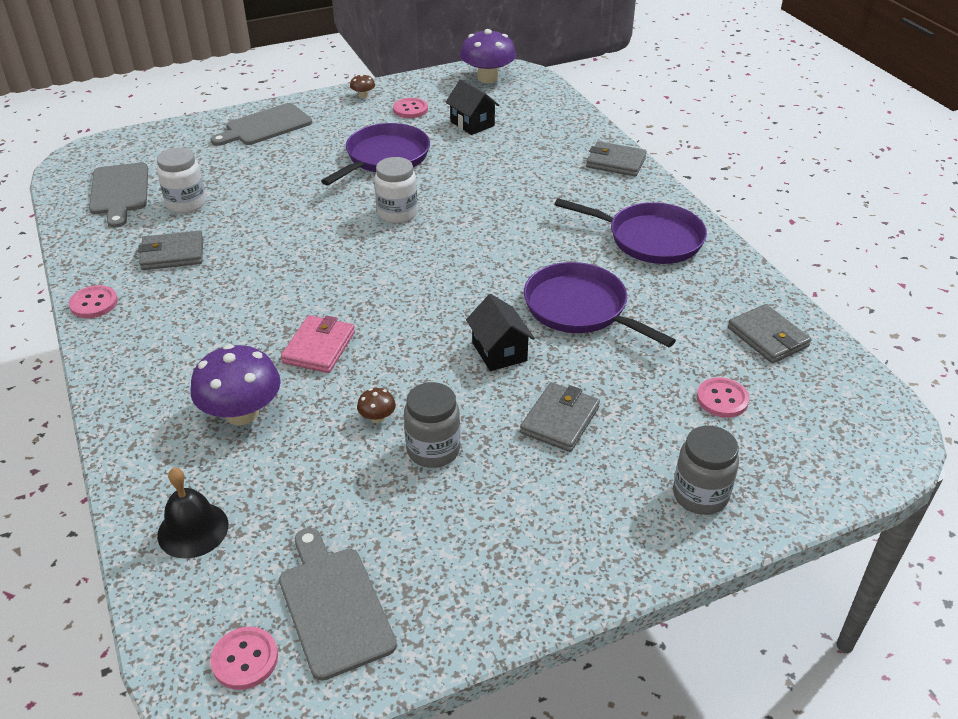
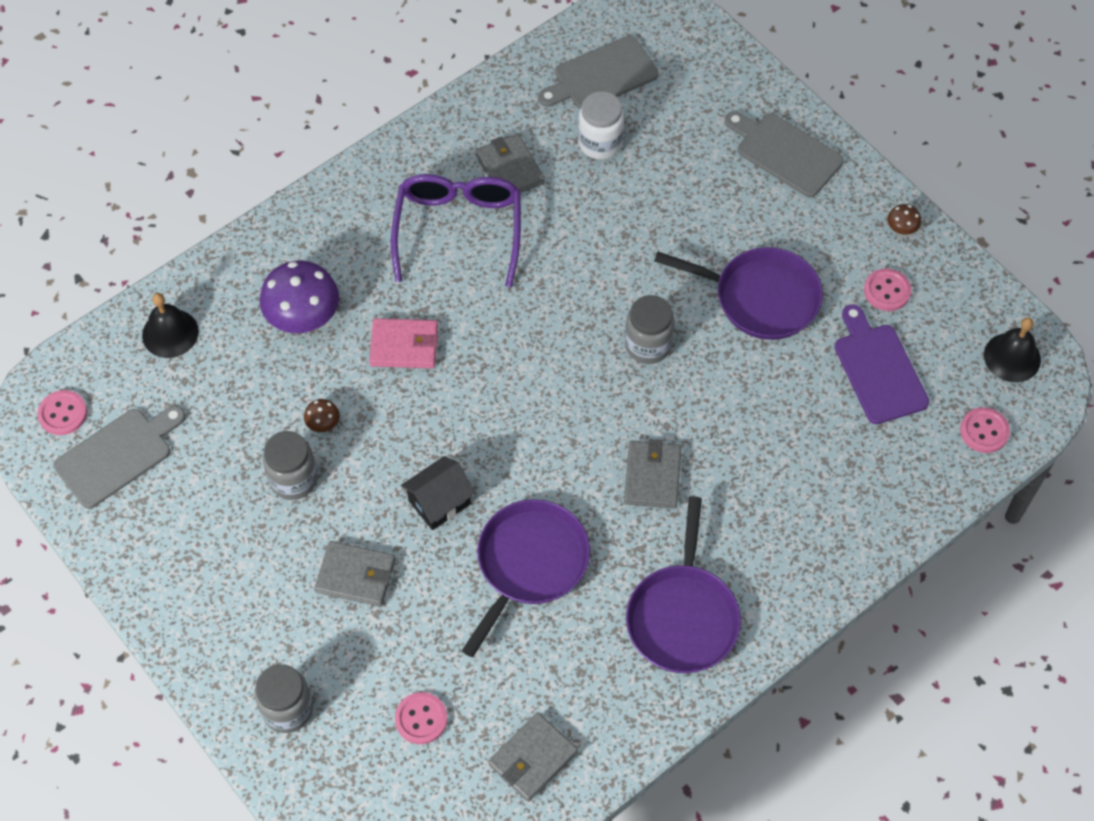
camera: 75 degrees right, 20 degrees up
pink button [69,285,118,318] -> pink button moved to [960,407,1010,453]
white jar [374,157,418,223] -> grey jar [625,295,675,364]
black house [446,79,500,135] -> purple cutting board [834,304,929,424]
purple mushroom [460,29,516,83] -> black bell [984,317,1041,382]
grey wallet [586,141,647,176] -> grey wallet moved to [624,439,682,509]
none -> purple glasses [391,174,521,287]

